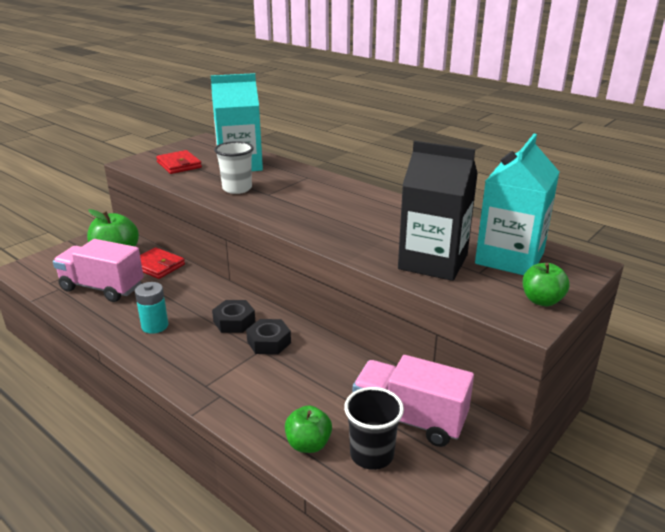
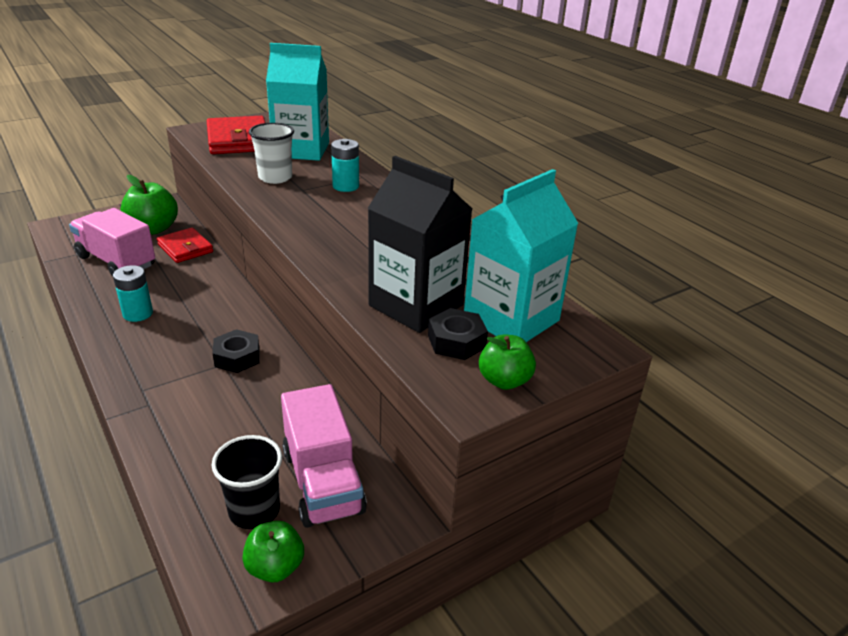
camera: 15 degrees right, 5 degrees up
red wallet [156,150,202,174] -> red wallet [207,116,266,154], size x1.56
black nut [212,300,255,333] -> black nut moved to [428,308,488,360]
green apple [285,405,332,453] -> green apple moved to [242,521,304,583]
pink truck [353,355,474,447] -> pink truck turned 150 degrees counterclockwise [281,384,367,528]
none -> turquoise battery [331,139,359,192]

